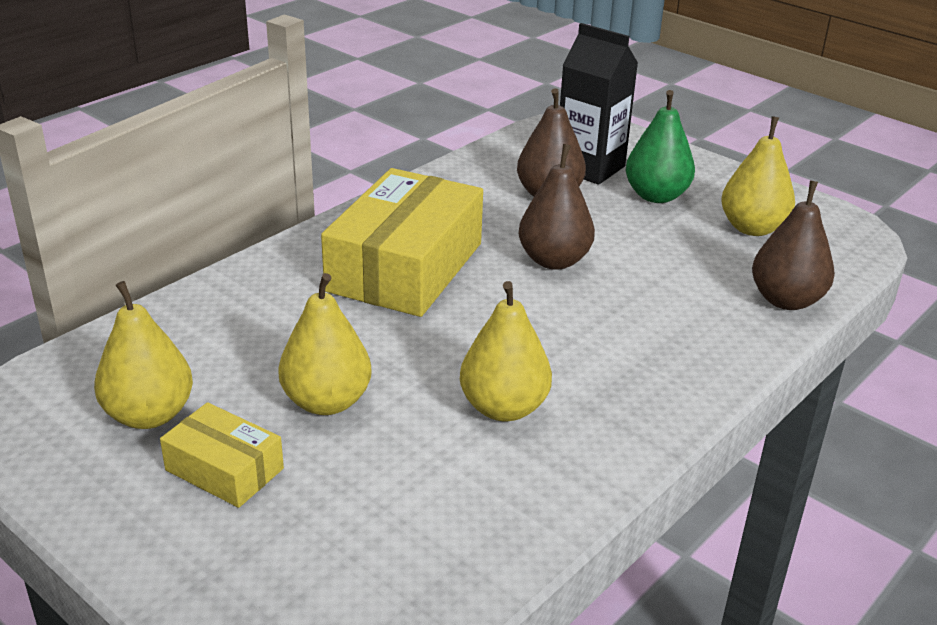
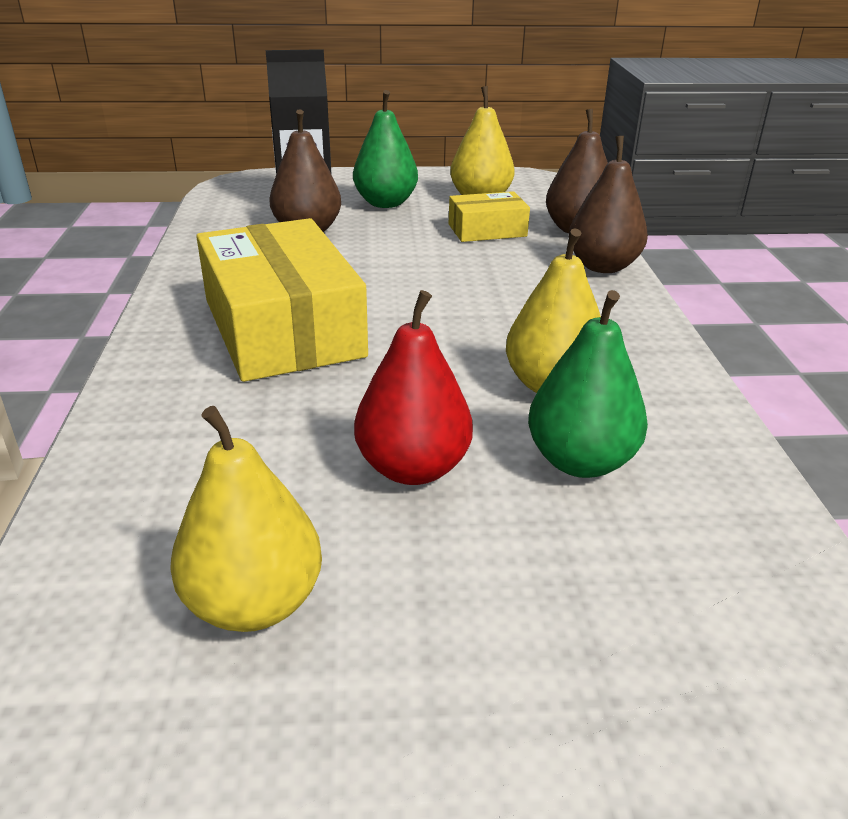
camera: 45 degrees left, 0 degrees up
yellow box [160,402,284,508] -> yellow box moved to [449,191,530,242]
yellow pear [278,273,372,415] -> red pear [354,290,473,485]
brown pear [519,144,595,270] -> brown pear moved to [569,136,648,273]
none -> green pear [528,290,648,478]

